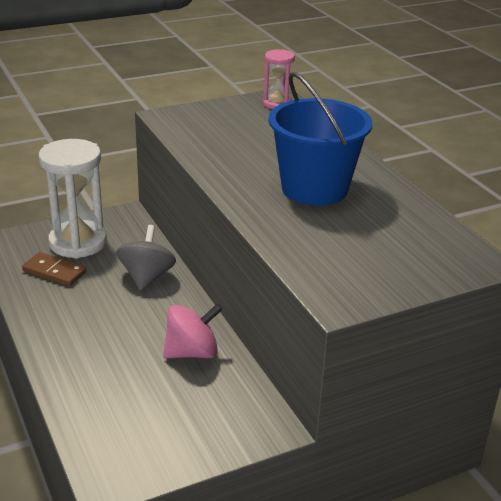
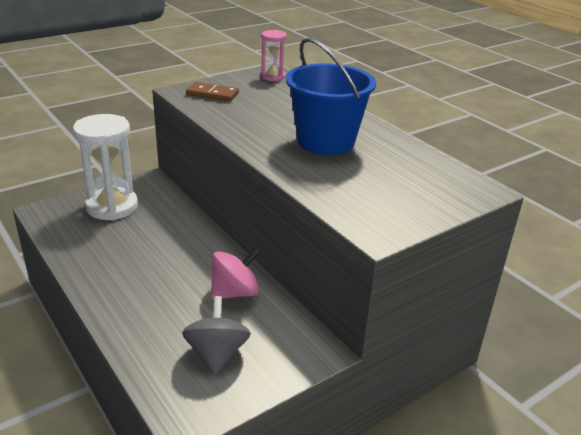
camera: 10 degrees left, 0 degrees up
brown domino [22,252,86,286] -> brown domino moved to [186,82,239,102]
grey spinning top [116,225,176,291] -> grey spinning top moved to [182,296,251,375]

